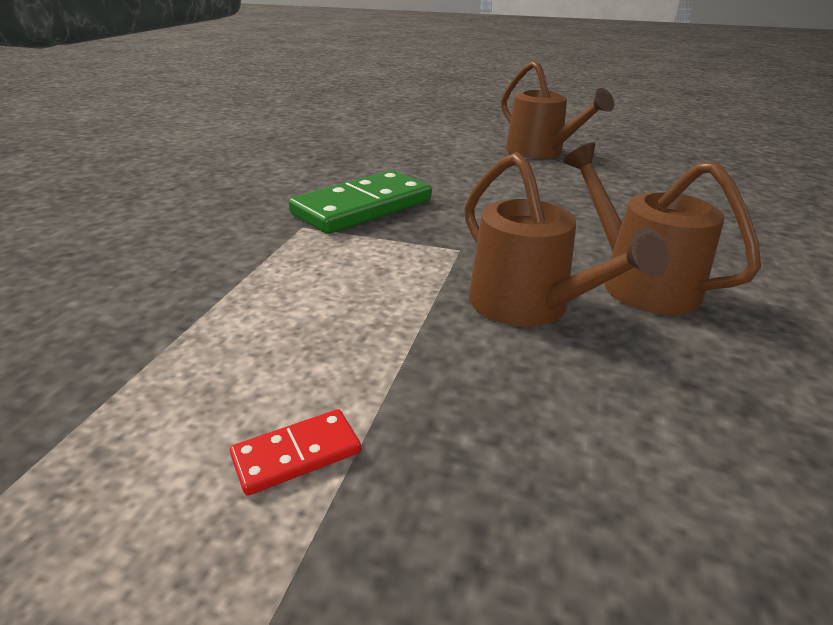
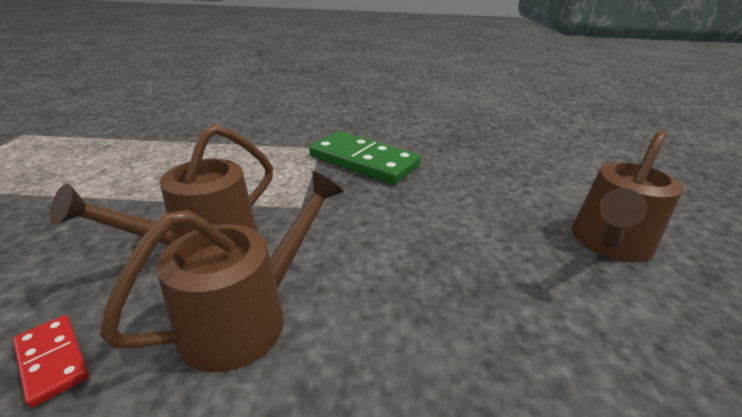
camera: 75 degrees right, 0 degrees up
red domino [230,409,361,496] -> red domino moved to [13,315,89,408]

